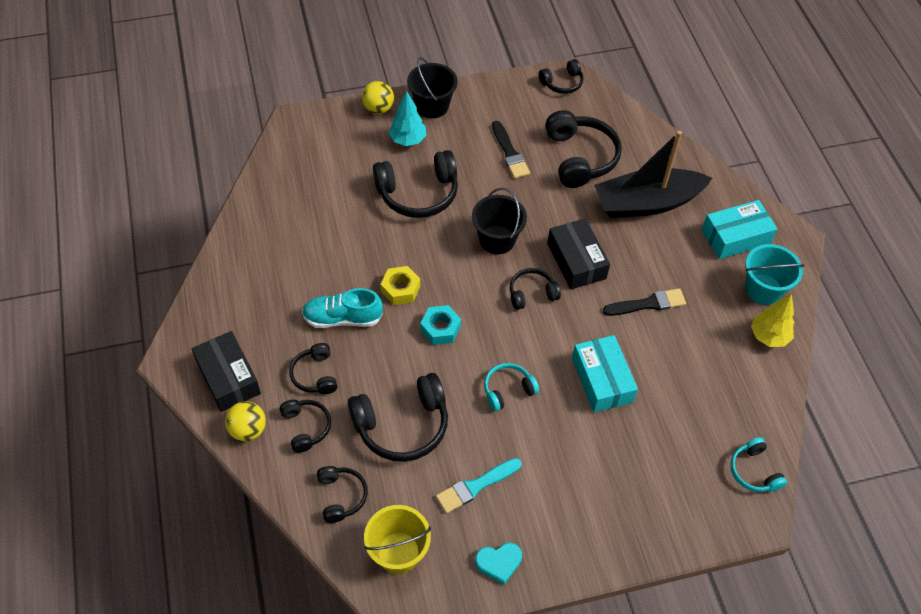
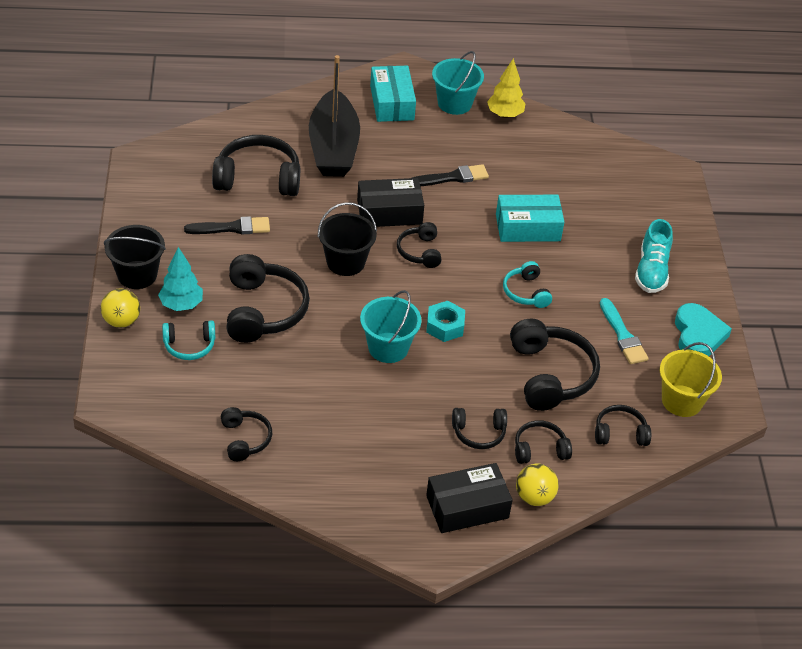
camera: 80 degrees left, 10 degrees down
turquoise shoe [302,288,383,328] -> turquoise shoe moved to [635,219,673,293]
yellow nut [381,266,420,305] -> turquoise bucket [360,290,422,363]
turquoise heart [475,543,522,585] -> turquoise heart [675,303,732,356], size x1.52
black headphones [539,59,584,94] -> black headphones moved to [221,407,272,461]
black brush [603,288,686,316] -> black brush turned 75 degrees clockwise [412,164,489,186]
turquoise headphones [730,437,787,492] -> turquoise headphones moved to [162,321,215,360]

